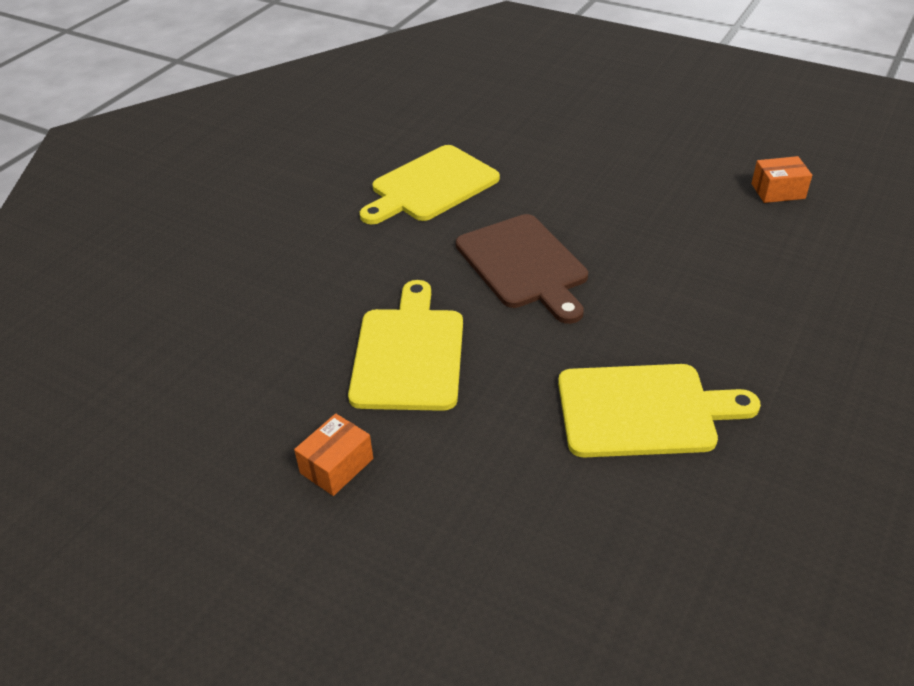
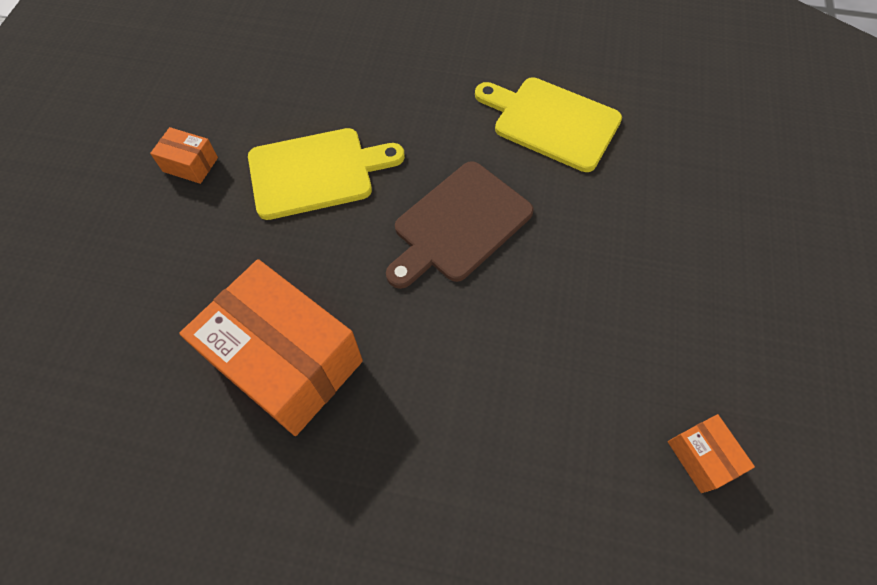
camera: 70 degrees right, 20 degrees up
yellow cutting board [558,364,761,457] -> orange box [179,259,363,436]

